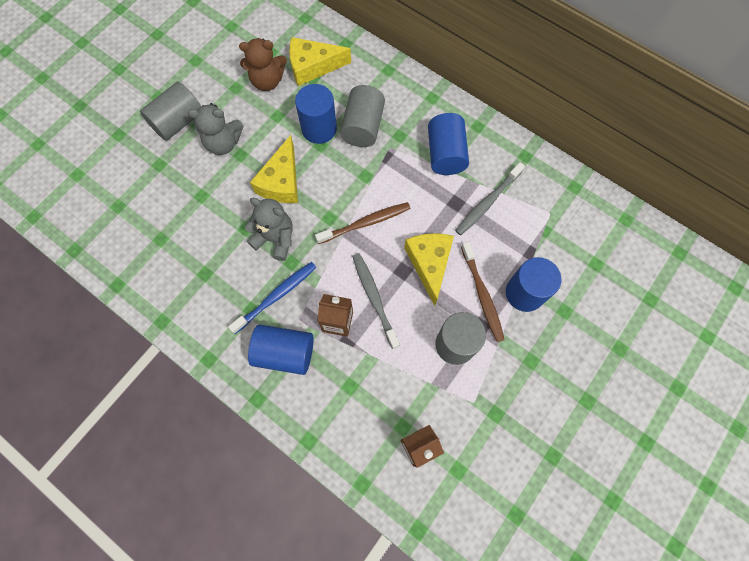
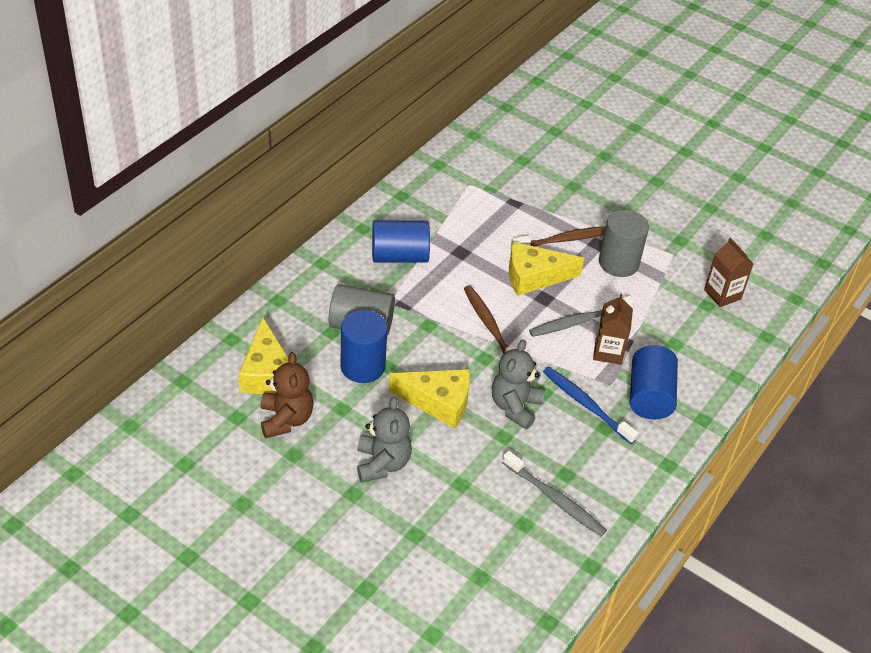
camera: 95 degrees left, 25 degrees down
grey cylinder [140,82,201,141] -> none
grey toothbrush [455,162,525,235] -> grey toothbrush moved to [502,451,607,537]
blue cylinder [506,257,562,312] -> none

